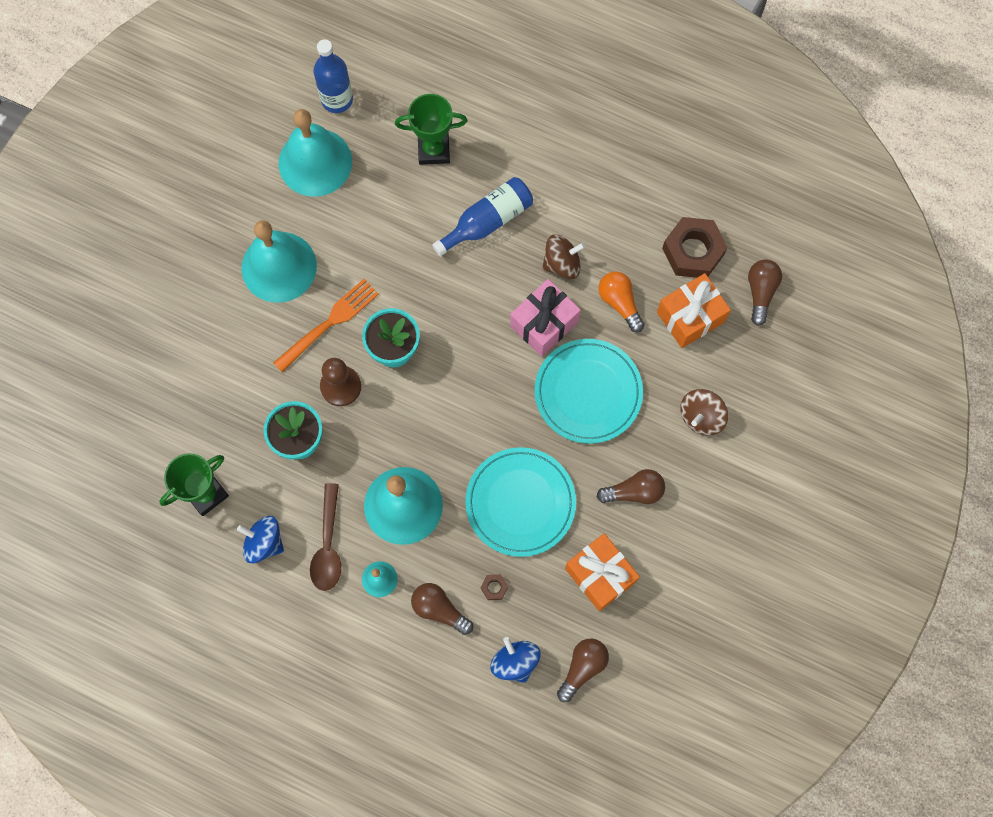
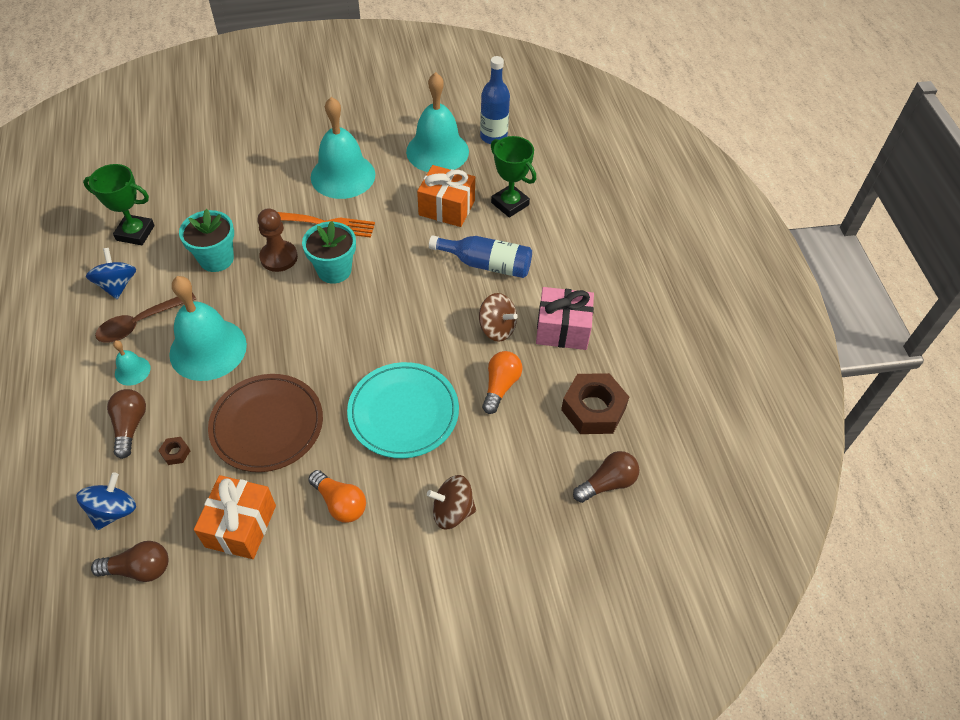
camera: 50 degrees right, 20 degrees down
turquoise plate [465,447,576,557] -> brown plate [208,374,323,472]
pink gift [510,279,581,356] -> pink gift moved to [536,287,594,350]
brown light bulb [597,469,665,504] -> orange light bulb [308,470,366,523]
orange gift [657,273,731,348] -> orange gift moved to [417,165,475,227]

